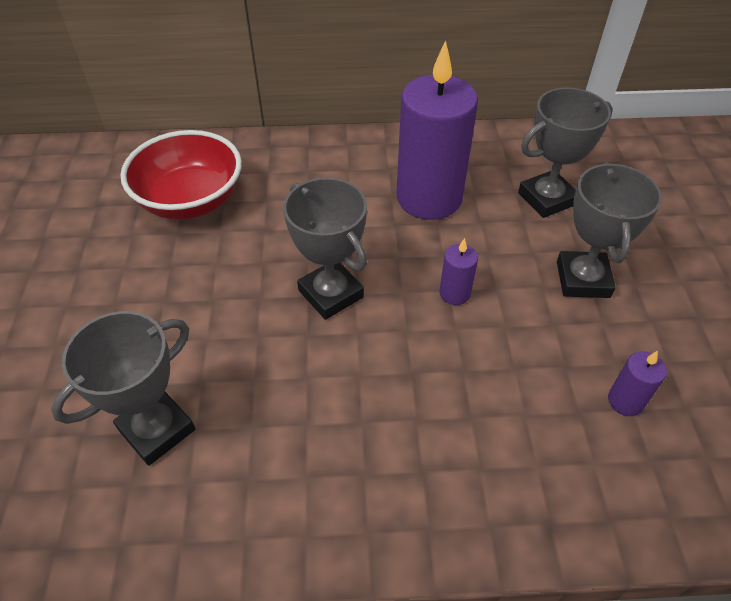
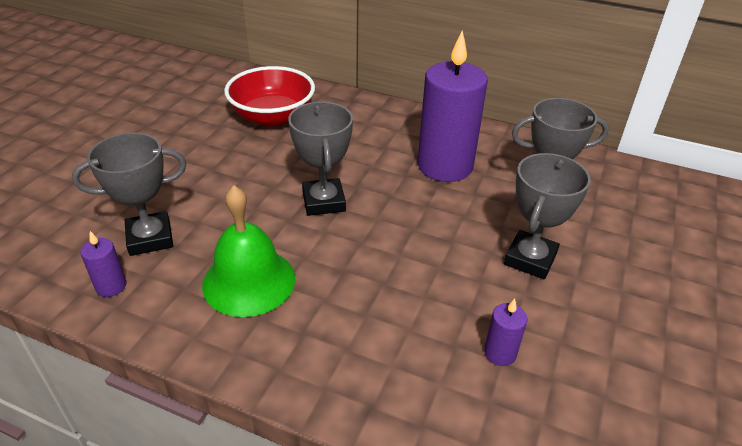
camera: 25 degrees right, 10 degrees down
purple candle [439,238,478,305] -> purple candle moved to [80,231,126,297]
none -> green bell [202,185,295,317]

